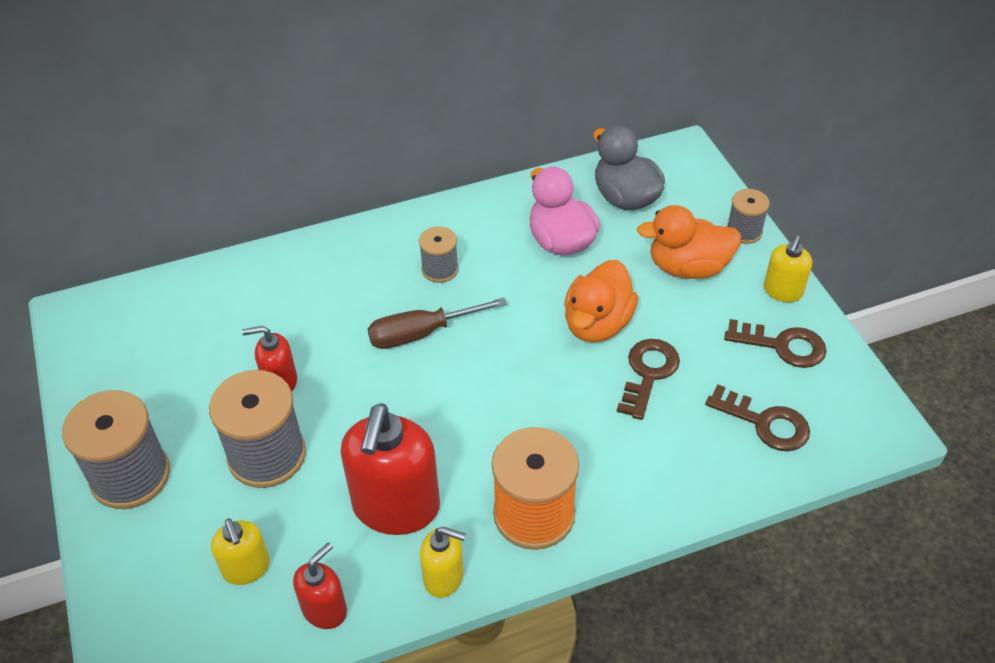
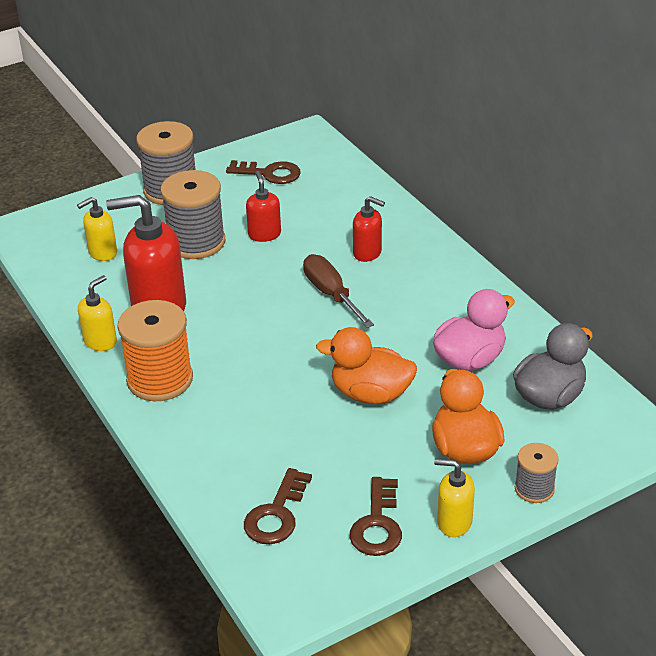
camera: 80 degrees right, 10 degrees down
red soap dispenser [293,542,347,629] -> red soap dispenser moved to [353,196,385,262]
grey spool [419,226,459,283] -> none
yellow soap dispenser [420,527,466,598] -> yellow soap dispenser turned 150 degrees counterclockwise [78,275,117,351]
brown key [617,339,680,420] -> brown key moved to [226,160,301,184]

